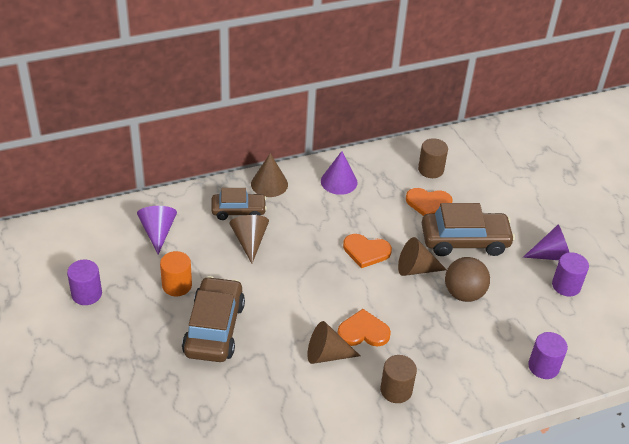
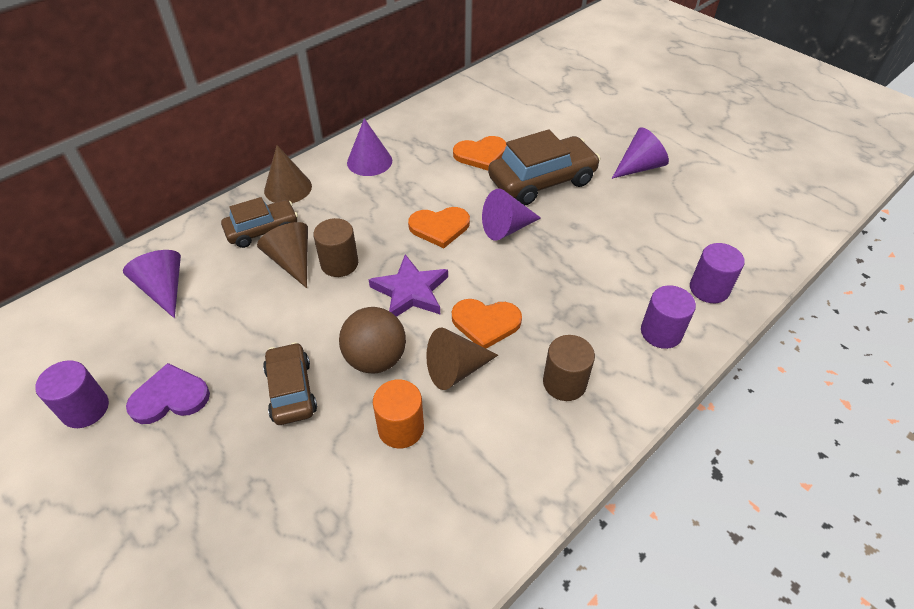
camera: 20 degrees left, 5 degrees up
orange cylinder [160,251,192,296] -> orange cylinder moved to [373,379,424,449]
brown car [182,276,245,362] -> brown car [263,342,317,425], size x0.62
orange heart [337,309,391,346] -> orange heart turned 150 degrees counterclockwise [452,299,522,349]
brown cone [398,237,447,276] -> purple cone [482,189,541,241]
brown cylinder [418,138,448,178] -> brown cylinder moved to [313,218,358,277]
brown ball [445,257,490,302] -> brown ball moved to [339,307,406,373]
purple cylinder [552,252,589,297] -> purple cylinder moved to [641,285,696,349]
none -> purple heart [126,363,210,424]
none -> purple star [369,254,448,317]

